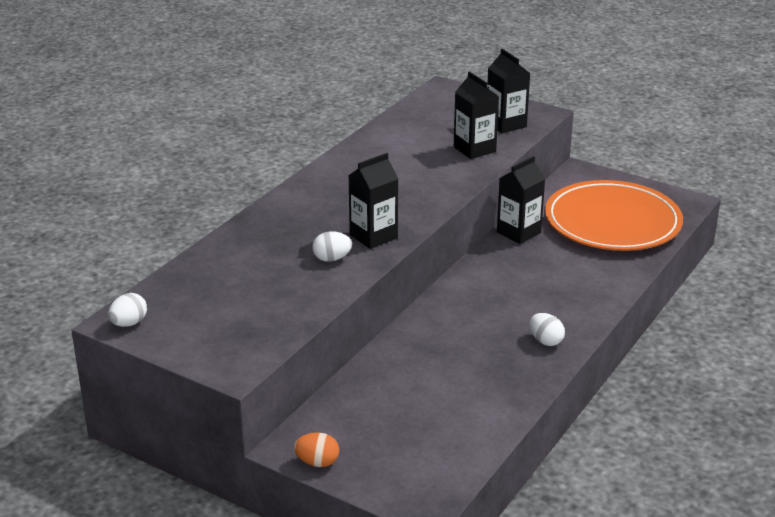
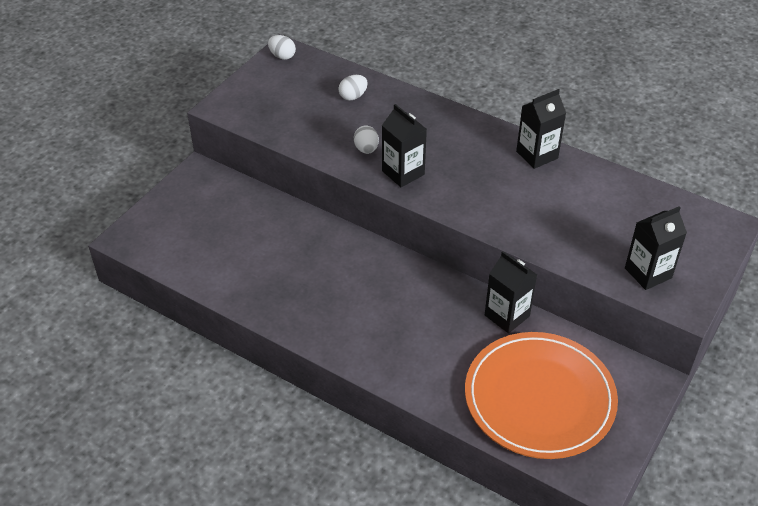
camera: 90 degrees right, 15 degrees up
orange egg [294,433,339,467] -> none
black carton [454,71,499,159] -> black carton moved to [516,89,566,169]
white egg [530,313,565,346] -> white egg moved to [338,75,368,100]

